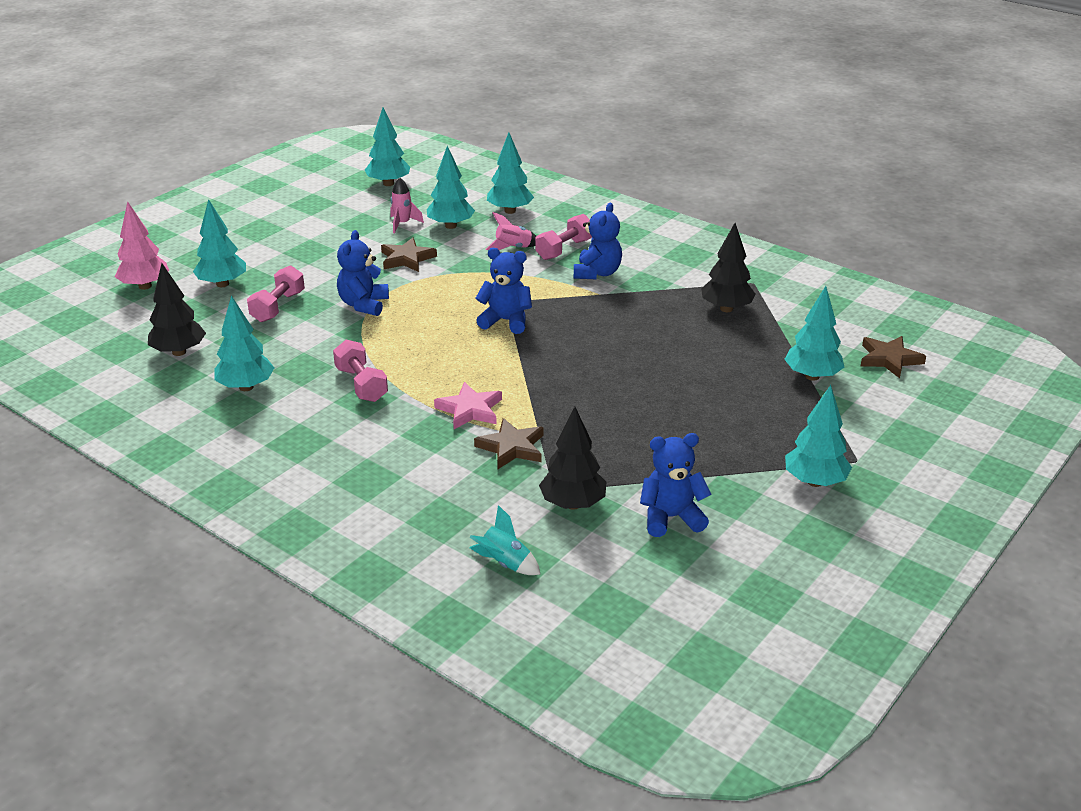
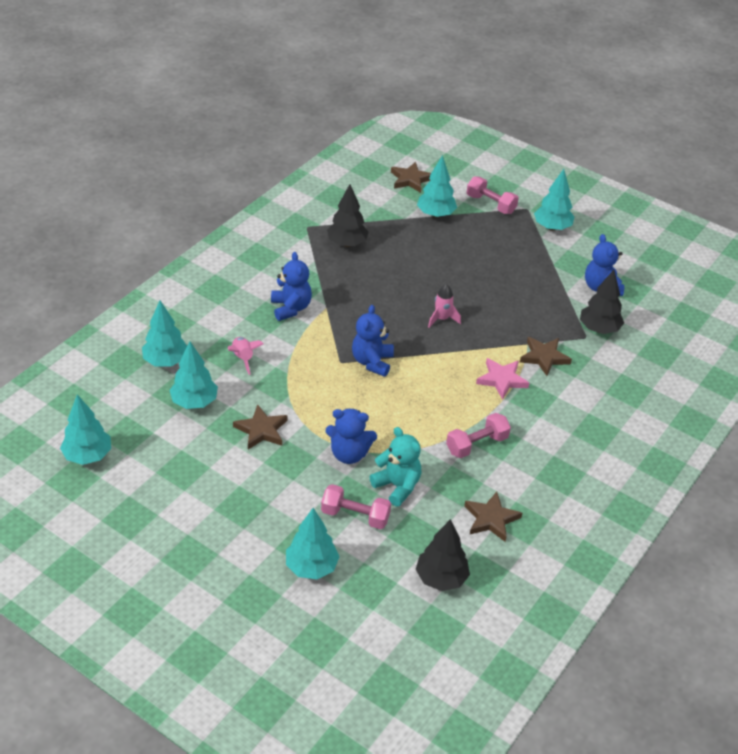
camera: 95 degrees left, 10 degrees up
pink tree [115,201,169,290] -> none
turquoise tree [214,295,274,391] -> brown star [464,491,522,542]
pink rocket [390,178,424,233] -> pink rocket moved to [428,284,461,328]
turquoise rocket [470,505,541,575] -> none
pink dumbbell [535,214,592,260] -> pink dumbbell moved to [467,176,519,214]
blue teddy bear [574,203,622,279] -> blue teddy bear turned 60 degrees clockwise [271,252,312,321]
none -> turquoise teddy bear [369,427,421,507]

